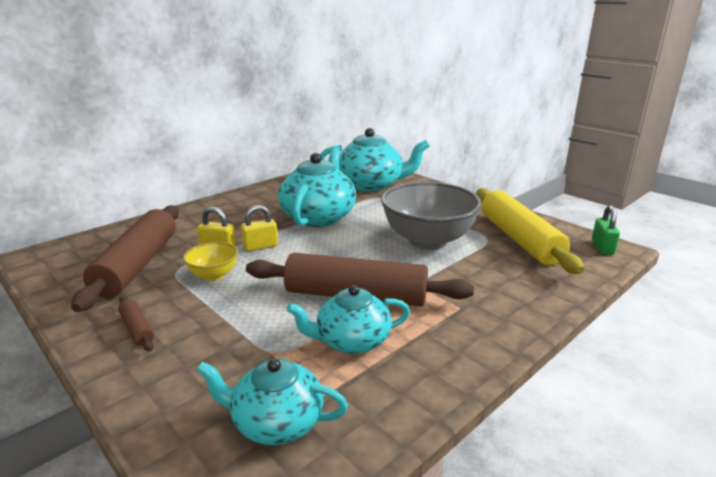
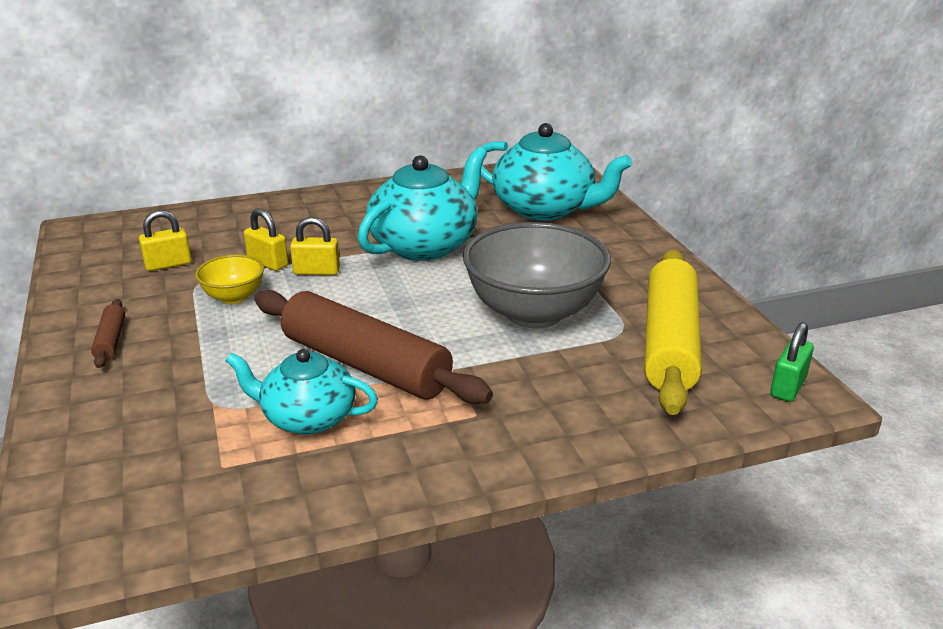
camera: 25 degrees right, 5 degrees up
brown rolling pin [71,205,179,312] -> yellow padlock [139,210,191,271]
turquoise teapot [196,358,348,445] -> none

